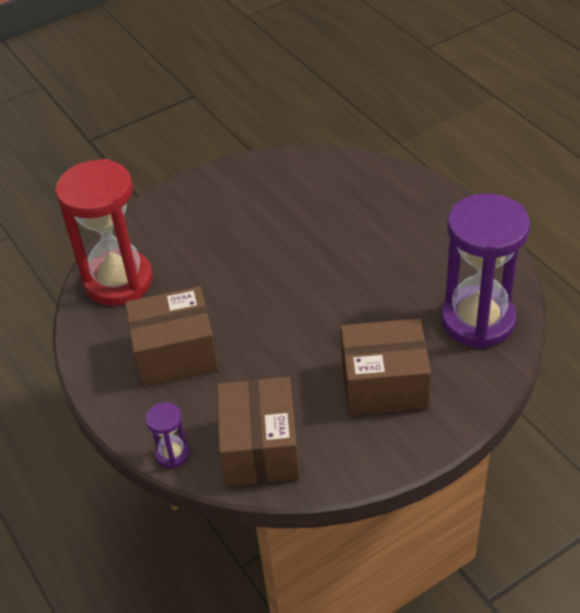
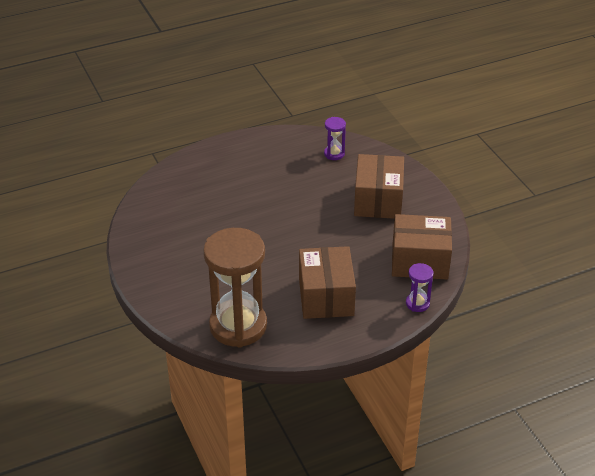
camera: 85 degrees left, 5 degrees down
red hourglass [55,159,153,306] -> brown hourglass [203,228,267,347]
purple hourglass [441,193,530,349] -> purple hourglass [324,117,346,160], size x0.43

